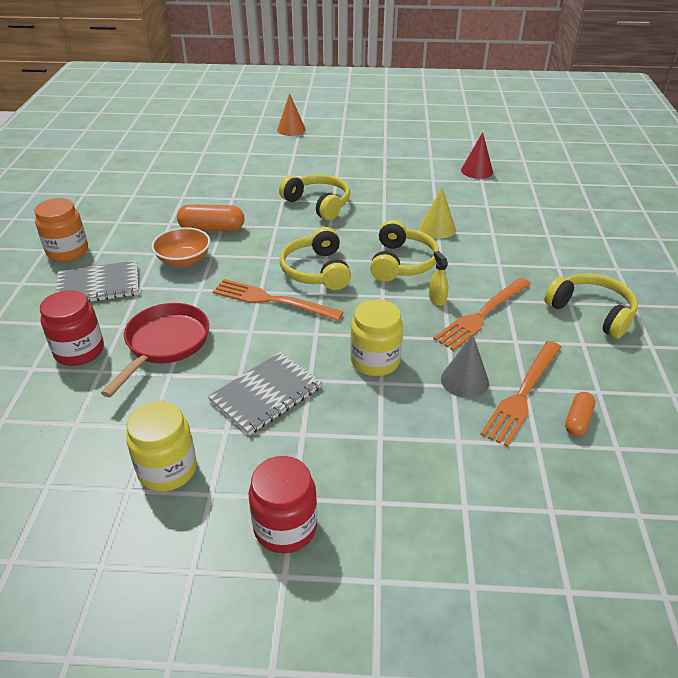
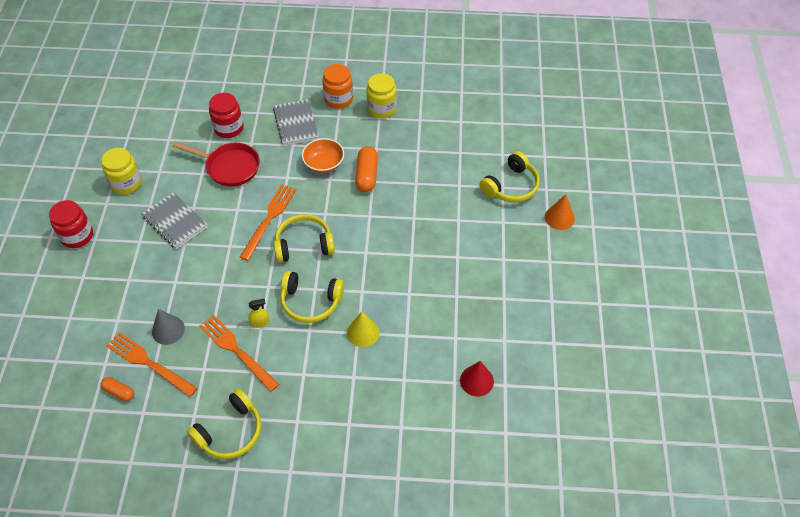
camera: 90 degrees right, 15 degrees up
yellow headphones [279,174,350,220] -> yellow headphones moved to [480,151,539,202]
yellow jar [350,299,403,376] -> yellow jar moved to [366,73,397,118]

